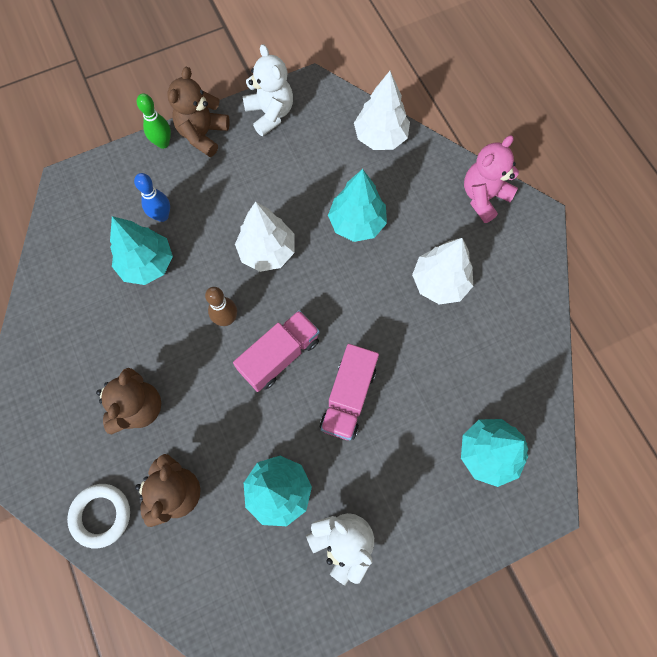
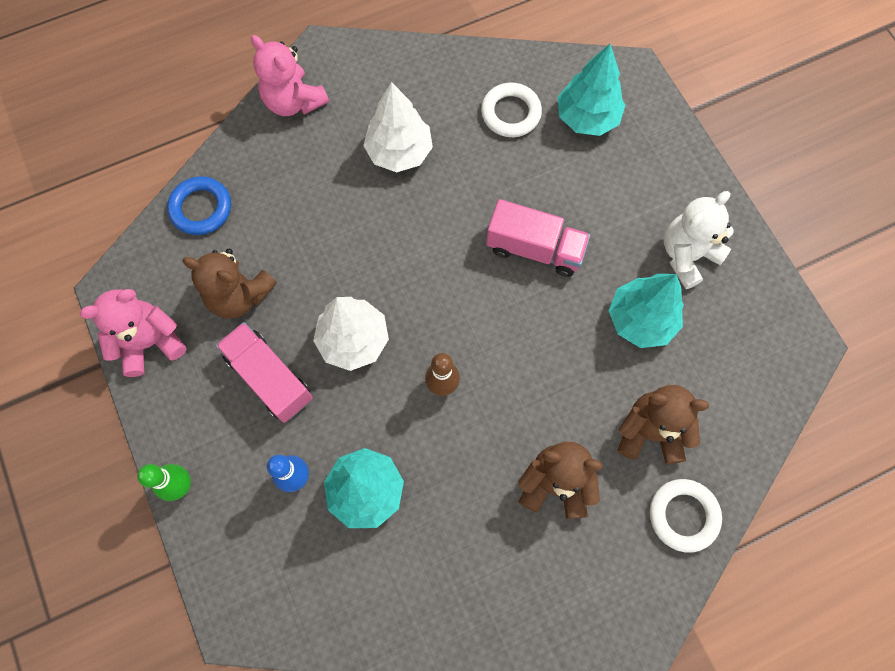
camera: 90 degrees left, 0 degrees up
brown teddy bear [168,67,230,157] -> brown teddy bear moved to [182,249,277,319]
pink truck [233,310,320,392] -> pink truck moved to [216,322,313,423]
white teddy bear [242,44,293,136] -> pink teddy bear [79,289,187,377]
turquoise tree [328,169,387,242] -> none
white tree [354,71,410,150] -> blue ring [167,176,231,235]
none -> white ring [481,83,542,137]

